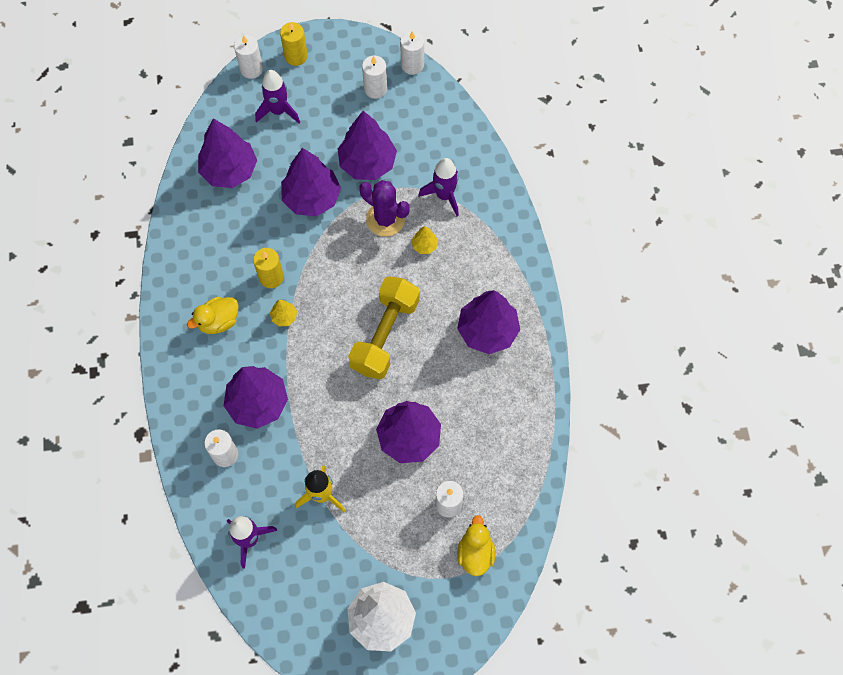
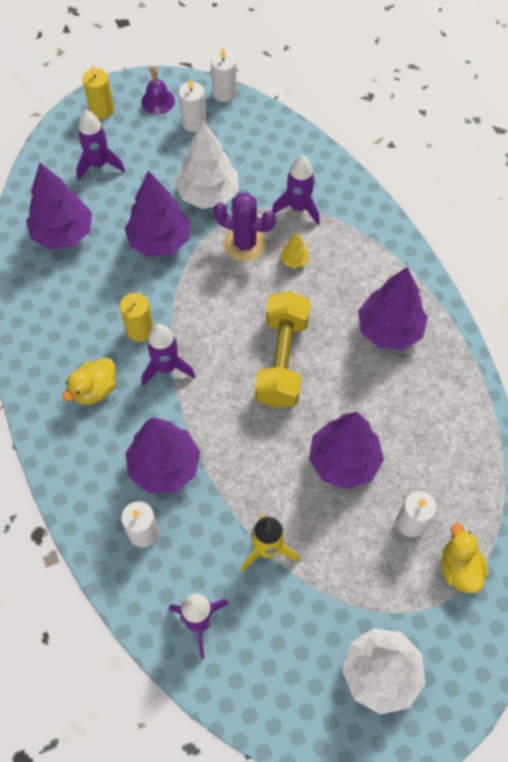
camera: 15 degrees left, 5 degrees down
white candle [234,35,263,79] -> none
yellow tree [270,300,297,327] -> purple rocket [141,324,195,386]
purple tree [338,111,397,180] -> white tree [175,121,239,209]
none -> purple bell [141,67,175,114]

